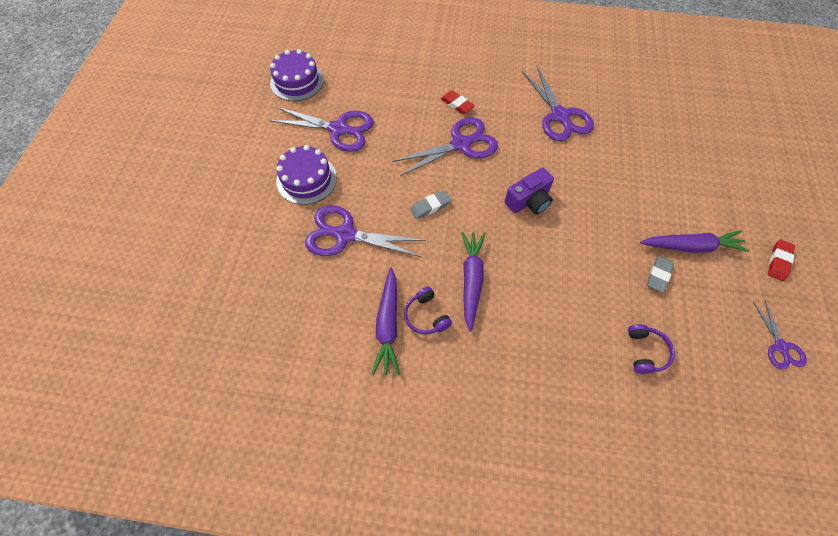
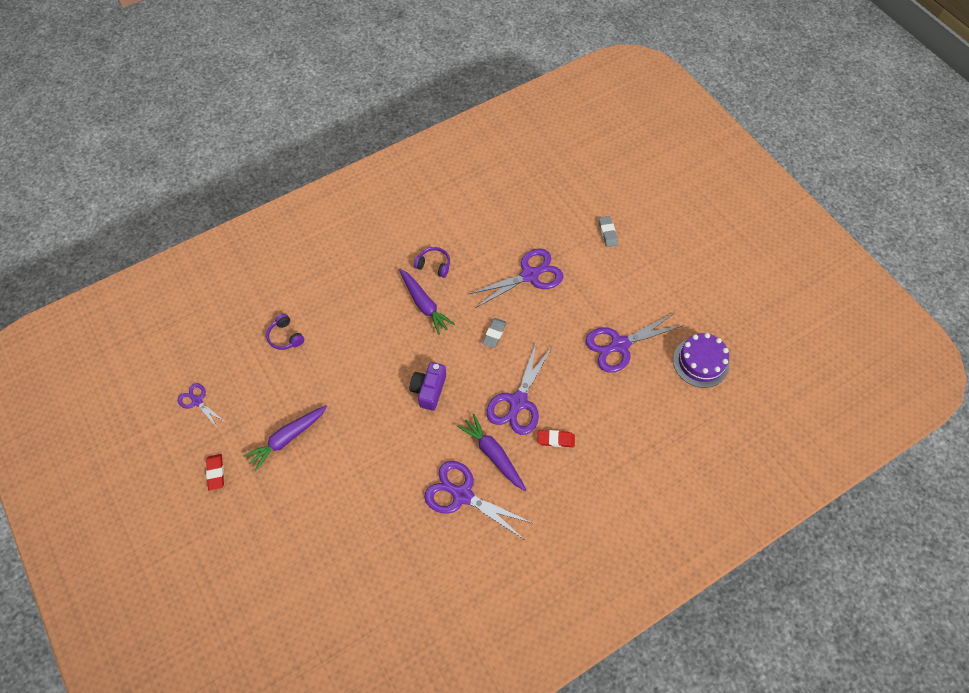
camera: 140 degrees right, 0 degrees up
purple cake [276,145,337,205] -> none
purple carrot [372,267,400,375] -> purple carrot moved to [457,414,526,491]
grey eraser [647,256,674,293] -> grey eraser moved to [599,216,618,247]

